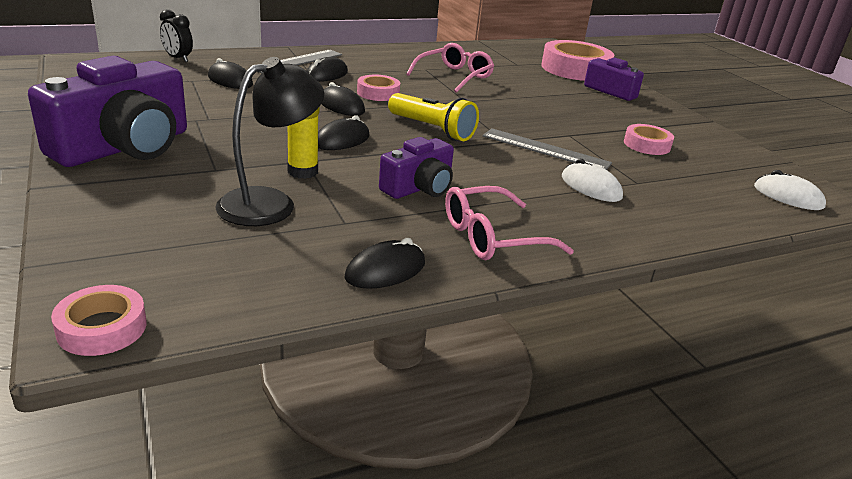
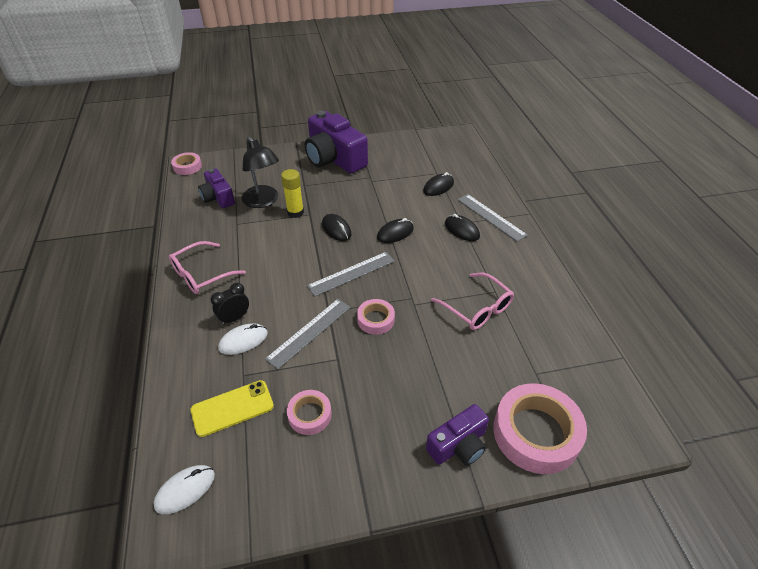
camera: 105 degrees right, 15 degrees up
black clock [160,9,193,62] -> black clock moved to [211,283,249,325]
black mouse [344,238,425,289] -> none
pink tape [357,75,400,101] -> pink tape moved to [357,299,395,335]
purple camera [379,137,454,199] -> purple camera moved to [198,168,235,208]
yellow flashlight [388,93,479,141] -> grey ruler [307,252,395,296]
pink glasses [445,186,574,260] -> pink glasses turned 120 degrees counterclockwise [169,241,246,294]
none -> yellow phone [191,380,274,437]

